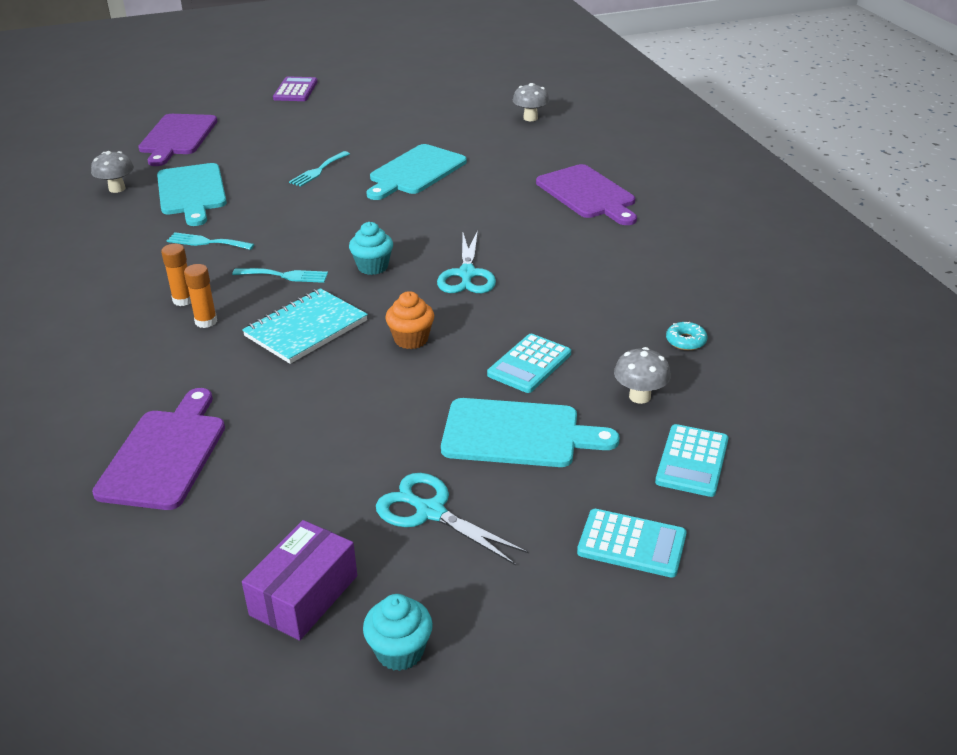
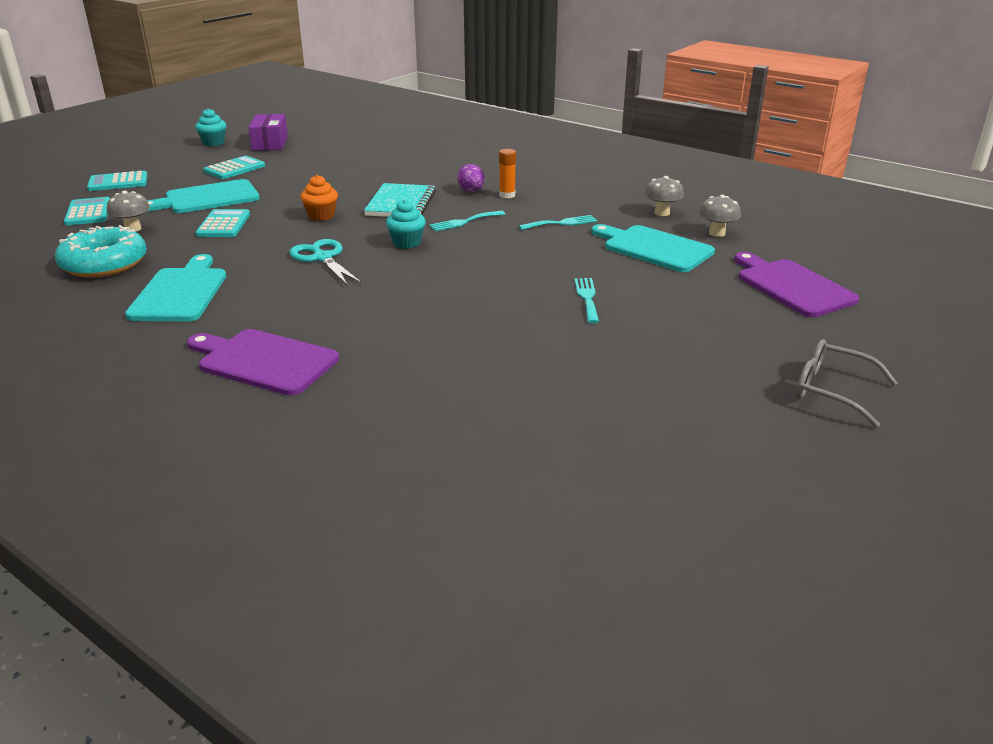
camera: 145 degrees right, 5 degrees down
purple cutting board [92,388,225,510] -> none
orange glue stick [184,264,217,328] -> purple egg [457,164,485,192]
purple calculator [273,76,318,101] -> grey glasses [796,339,897,428]
turquoise cutting board [366,144,467,200] -> turquoise cutting board moved to [125,254,226,322]
turquoise scissors [376,473,529,565] -> turquoise calculator [203,156,265,179]
grey mushroom [513,83,550,121] -> grey mushroom moved to [645,176,684,216]
turquoise donut [666,321,707,350] -> turquoise donut [55,225,147,278], size x2.45

